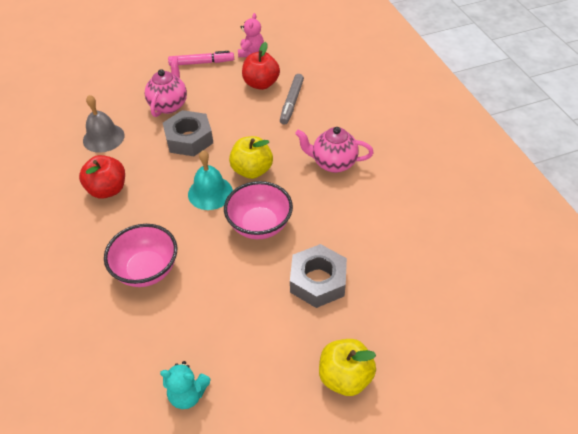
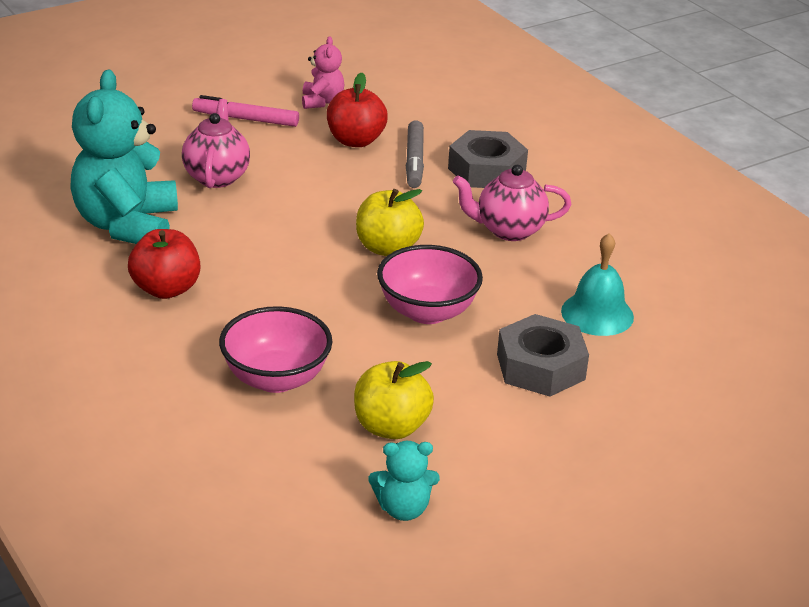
camera: 15 degrees left, 15 degrees down
grey bell [83,95,125,153] -> turquoise teddy bear [70,70,178,244]
grey nut [163,110,213,156] -> grey nut moved to [448,130,528,188]
pink marker [168,51,234,66] -> pink marker turned 150 degrees counterclockwise [192,95,299,127]
turquoise bell [188,150,233,210] -> turquoise bell moved to [561,233,634,336]
yellow apple [319,339,376,396] -> yellow apple moved to [354,361,434,439]

